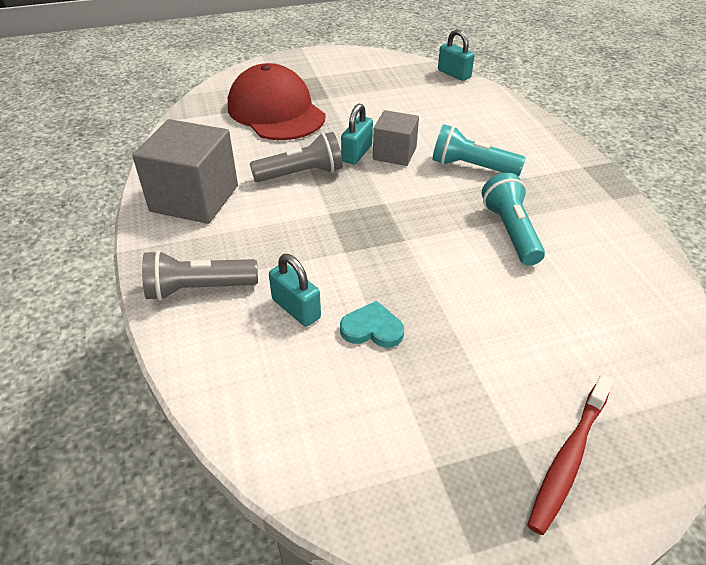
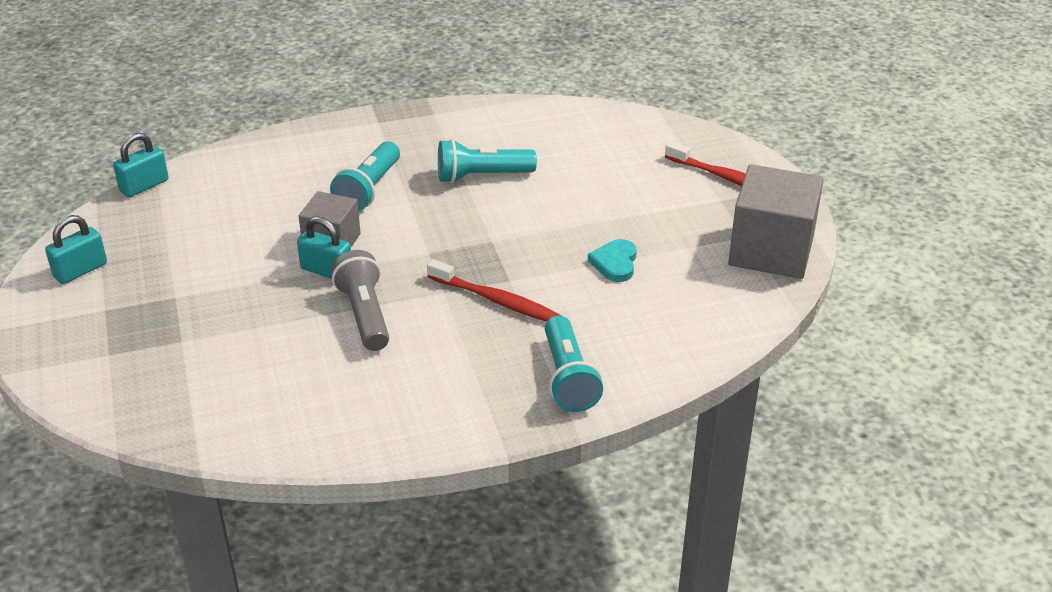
camera: 90 degrees left, 5 degrees down
grey cube [132,119,238,224] -> grey cube moved to [728,164,824,279]
grey flashlight [142,250,258,301] -> turquoise flashlight [545,316,603,412]
red cap [228,63,326,140] -> none
turquoise padlock [269,254,321,327] -> turquoise padlock moved to [45,215,107,284]
none -> red toothbrush [427,259,561,322]

